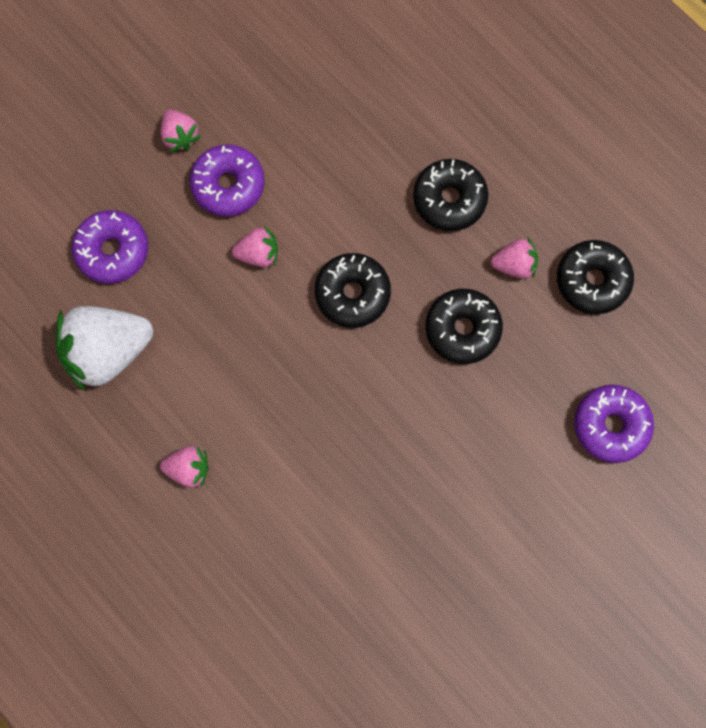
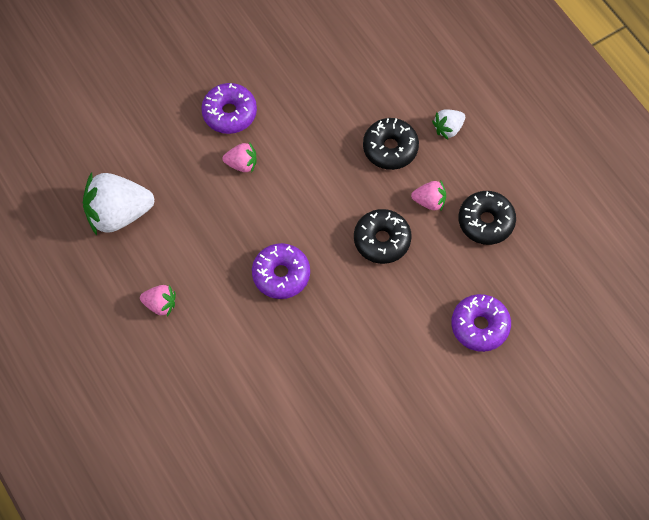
camera: 10 degrees right, 10 degrees down
purple donut [72,210,148,284] -> purple donut moved to [252,243,310,299]
pink strawberry [161,109,201,152] -> none
black donut [315,253,391,328] -> none
none -> white strawberry [432,109,465,140]

